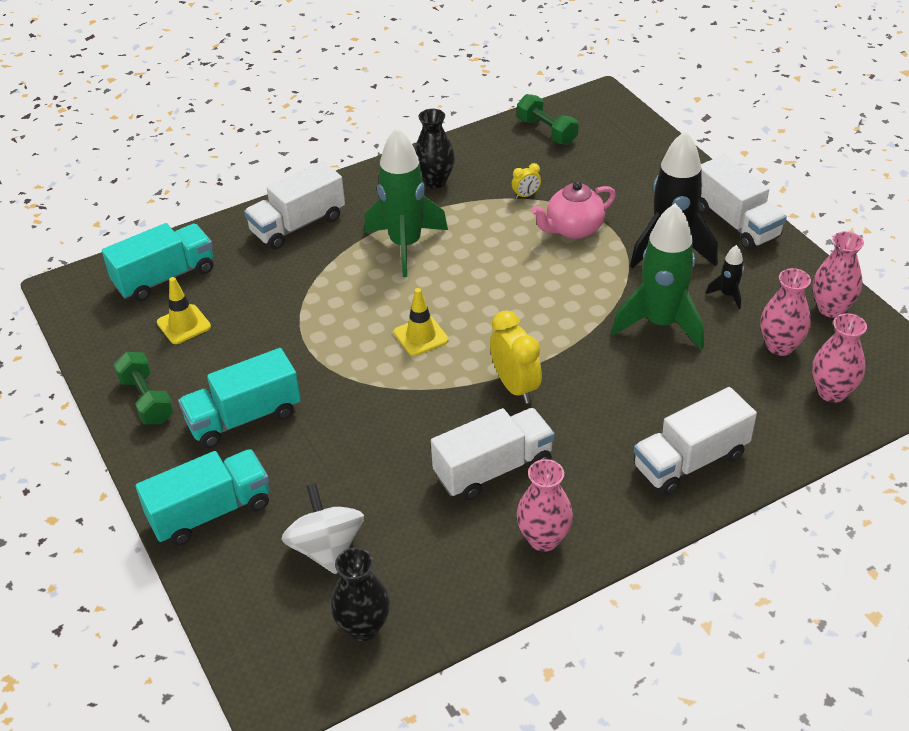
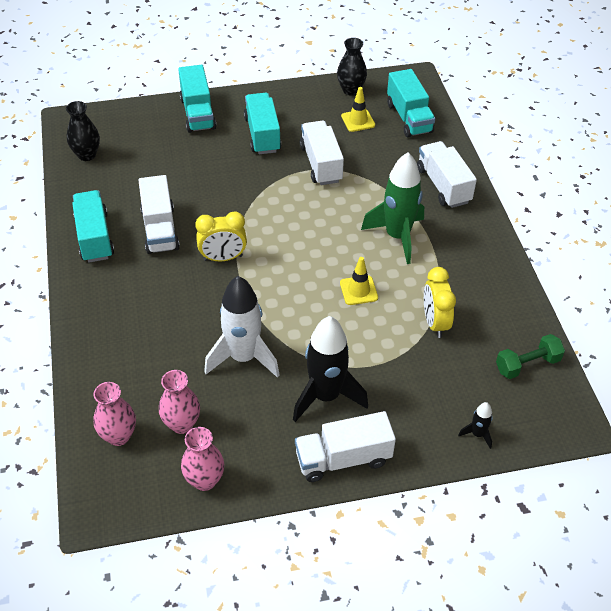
camera: 105 degrees right, 5 degrees up
green dumbbell [113,352,174,424] -> none
white spinning top [281,483,364,574] -> none
yellow traffic cone [394,288,449,356] -> yellow traffic cone moved to [340,257,378,305]
black vase [415,109,455,188] -> black vase moved to [337,38,367,96]
yellow clock [512,163,541,199] -> yellow clock [424,267,456,338], size x2.00
pink vase [516,459,573,552] -> turquoise truck [72,190,114,263]
pink teapot [532,181,616,239] -> none
green rocket [611,203,704,350] -> white rocket [204,276,280,378]
white truck [634,387,757,495] -> white truck moved to [300,121,344,185]
black rocket [706,245,744,309] -> black rocket moved to [458,402,493,449]

